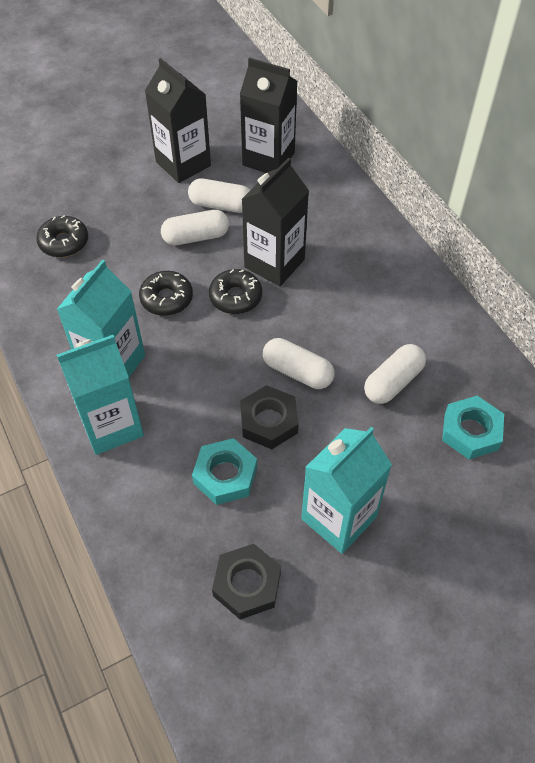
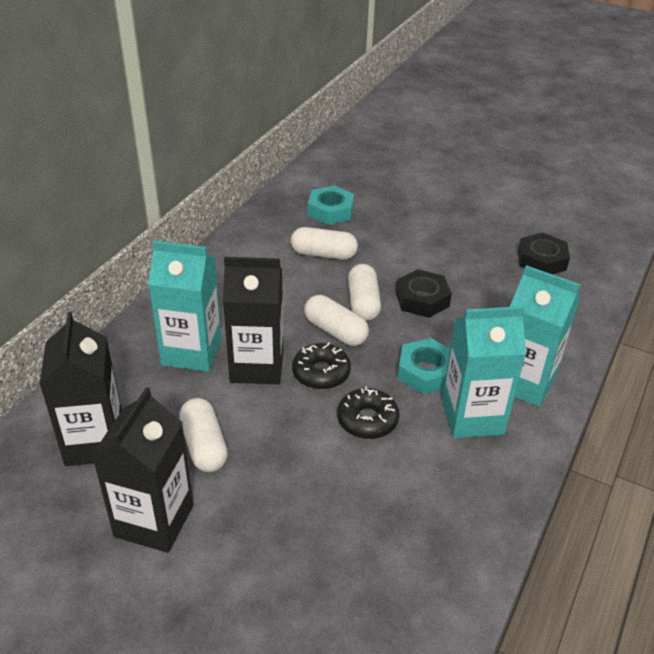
camera: 125 degrees left, 15 degrees down
black donut [36,215,88,257] -> none
white capsule [161,210,229,245] -> white capsule moved to [304,295,369,346]
turquoise nut [192,438,257,505] -> turquoise nut moved to [398,338,450,394]
turquoise carton [301,427,392,554] -> turquoise carton moved to [148,241,222,372]

